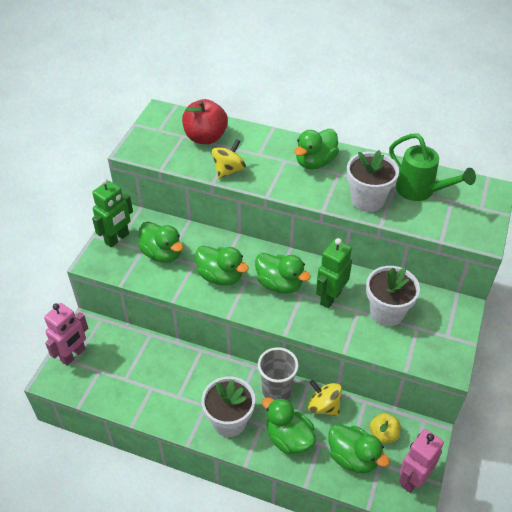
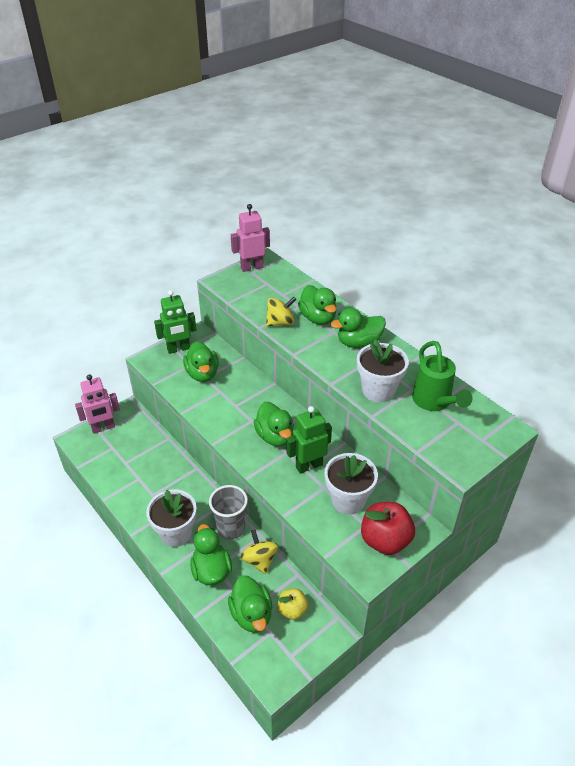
camera: 30 degrees right, 5 degrees down
red apple [182,99,228,144] -> red apple moved to [361,502,415,555]
green duck [195,246,249,286] -> green duck moved to [298,285,336,325]
pink robot [399,429,444,493] -> pink robot moved to [231,204,270,272]

